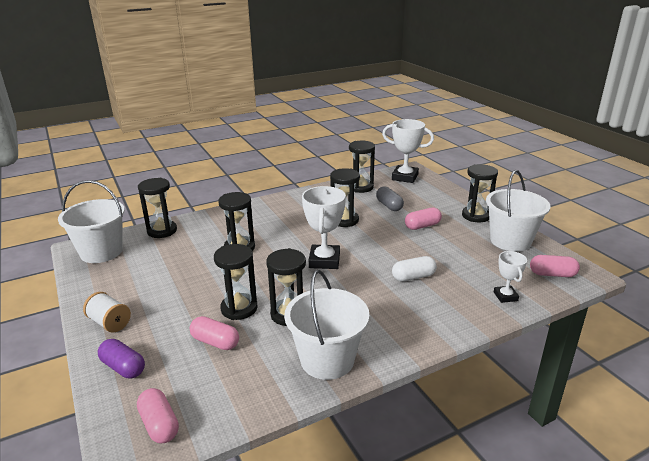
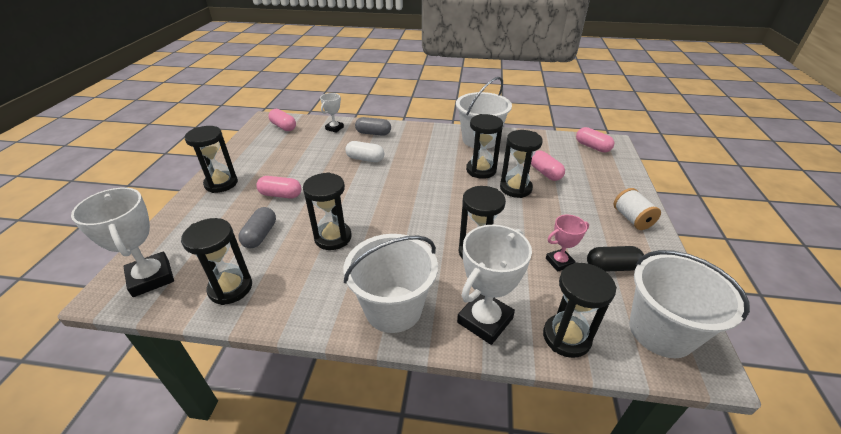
camera: 145 degrees left, 10 degrees up
purple capsule [98,339,145,379] -> none
pink capsule [137,388,179,443] -> pink capsule turned 45 degrees counterclockwise [576,127,614,153]
white trophy [302,186,346,269] -> white trophy moved to [457,225,532,345]
white bucket [486,170,551,251] -> white bucket moved to [343,234,438,333]
none -> grey capsule [355,117,391,136]
none -> pink trophy [546,215,589,272]
none -> black capsule [587,246,644,272]

